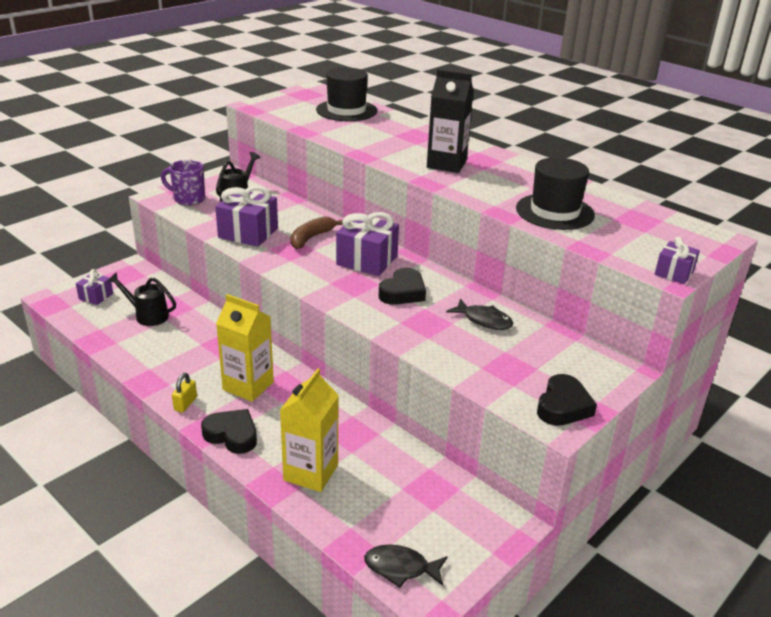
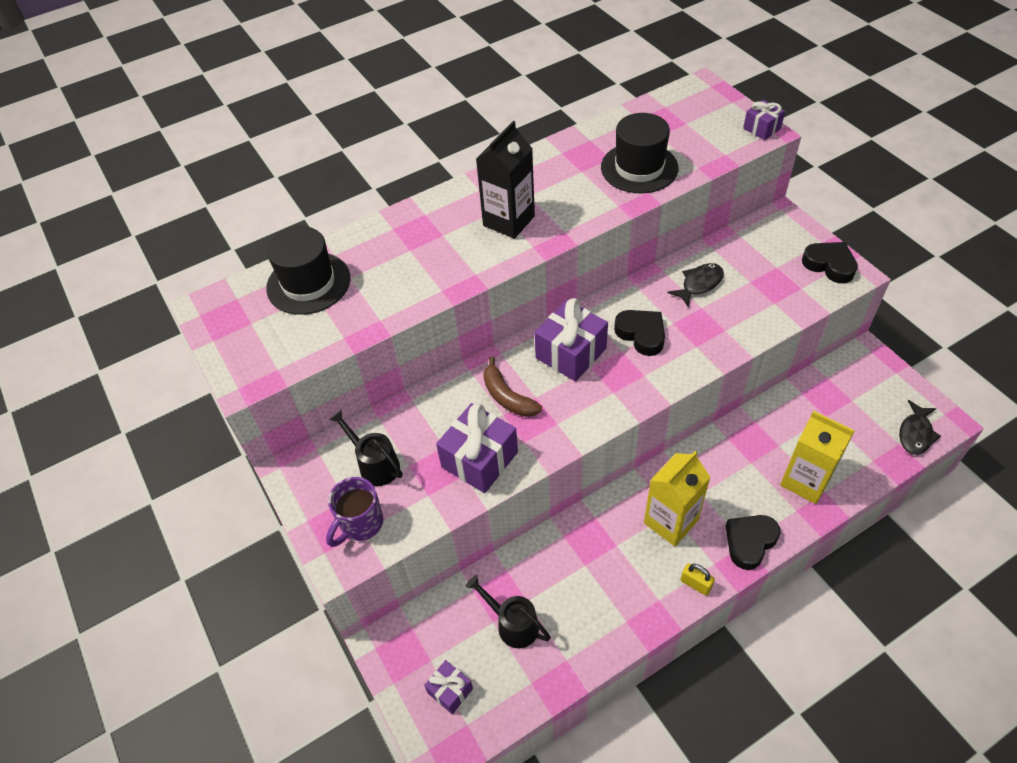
camera: 70 degrees left, 20 degrees up
black watering can [108,272,176,326] -> black watering can turned 90 degrees clockwise [466,575,551,648]

